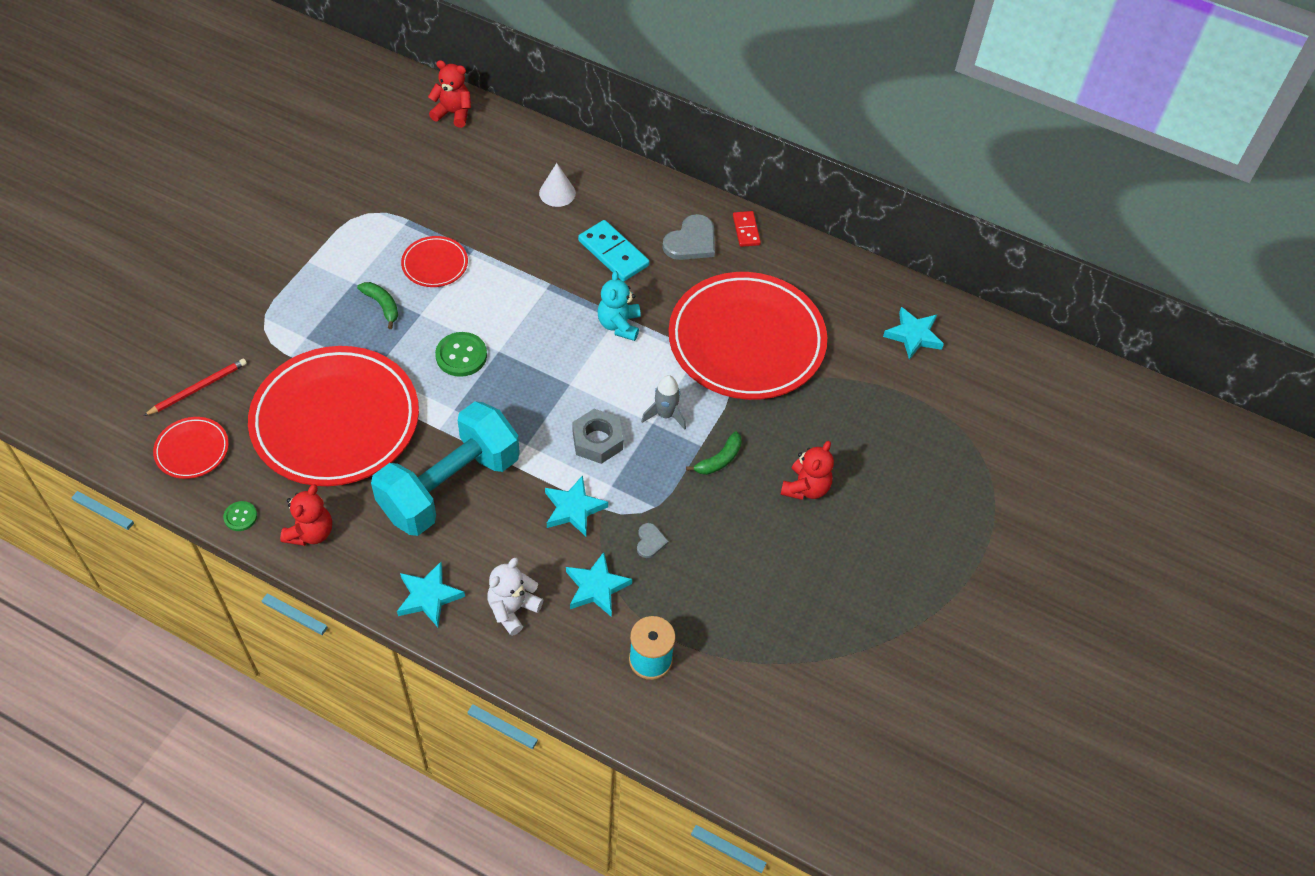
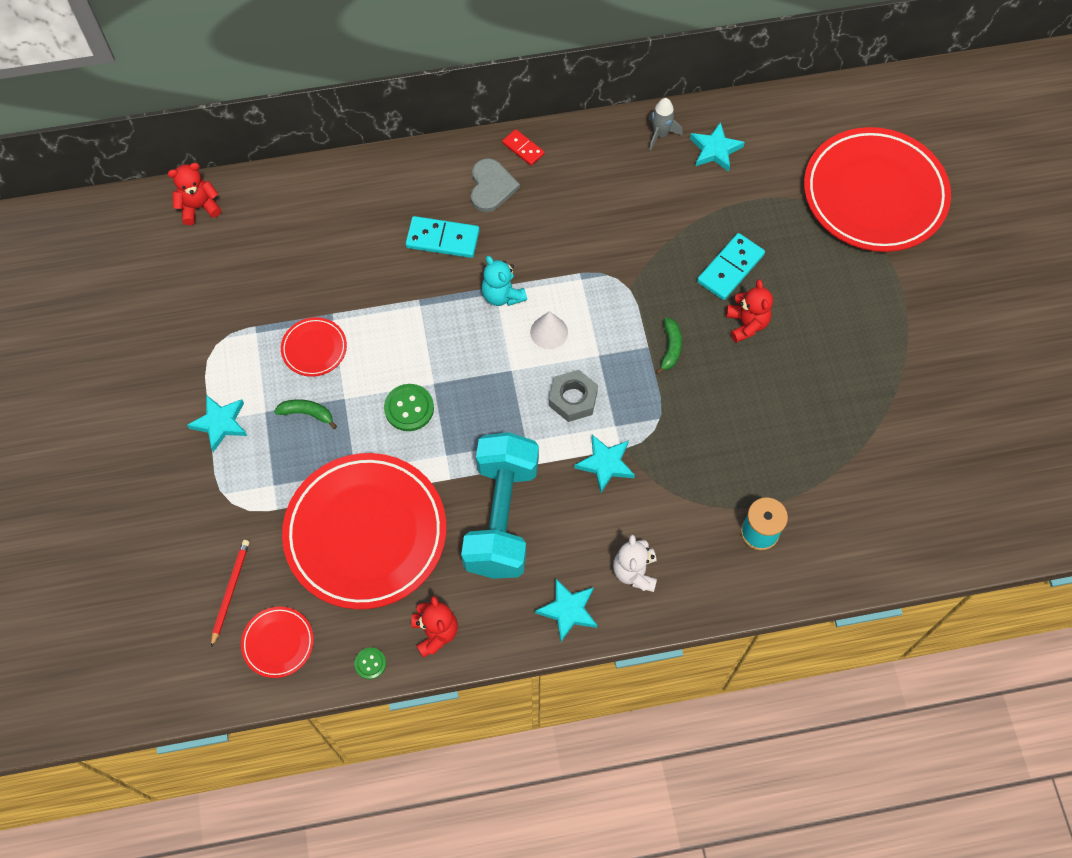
camera: 35 degrees left, 10 degrees up
white cone [539,163,576,207] -> white cone moved to [530,311,568,349]
turquoise star [566,552,632,617] -> turquoise star moved to [187,395,247,452]
grey heart [637,523,669,558] -> none
grey rocket [641,375,686,430] -> grey rocket moved to [649,98,683,151]
red plate [669,272,827,400] -> red plate moved to [804,127,951,252]
none -> turquoise domino [697,233,765,300]

